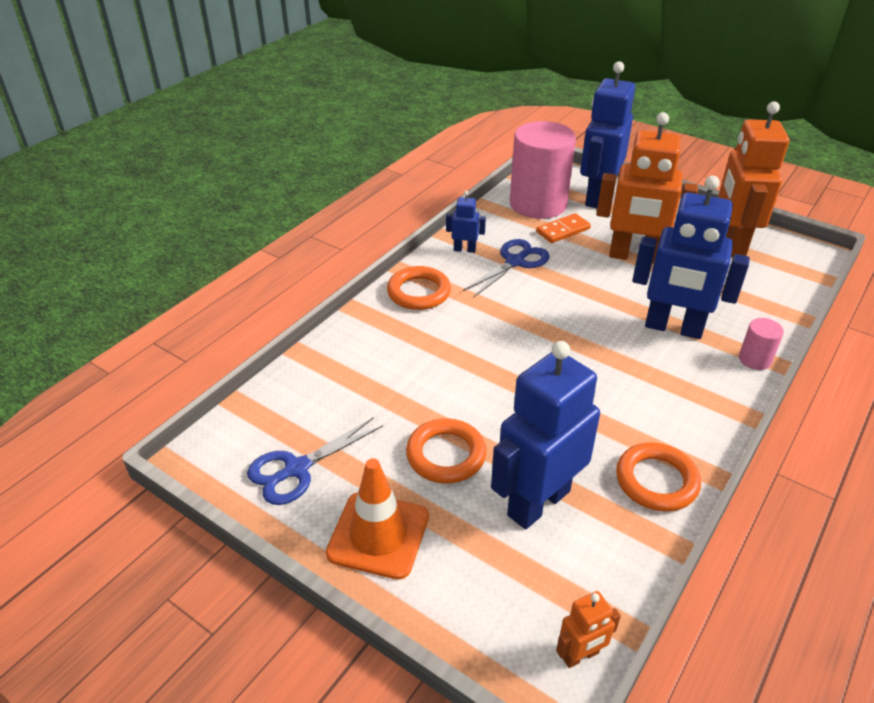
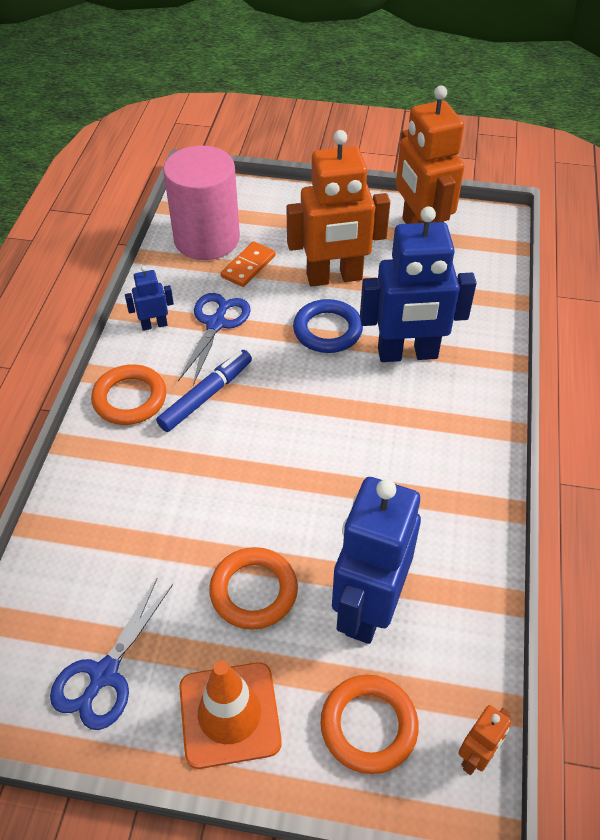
camera: 25 degrees left, 10 degrees up
blue robot [580,61,635,208] -> none
orange ring [616,442,701,512] -> orange ring moved to [320,675,419,774]
pink cylinder [739,318,784,370] -> none
none -> blue marker [156,350,252,432]
none -> blue ring [293,299,363,353]

